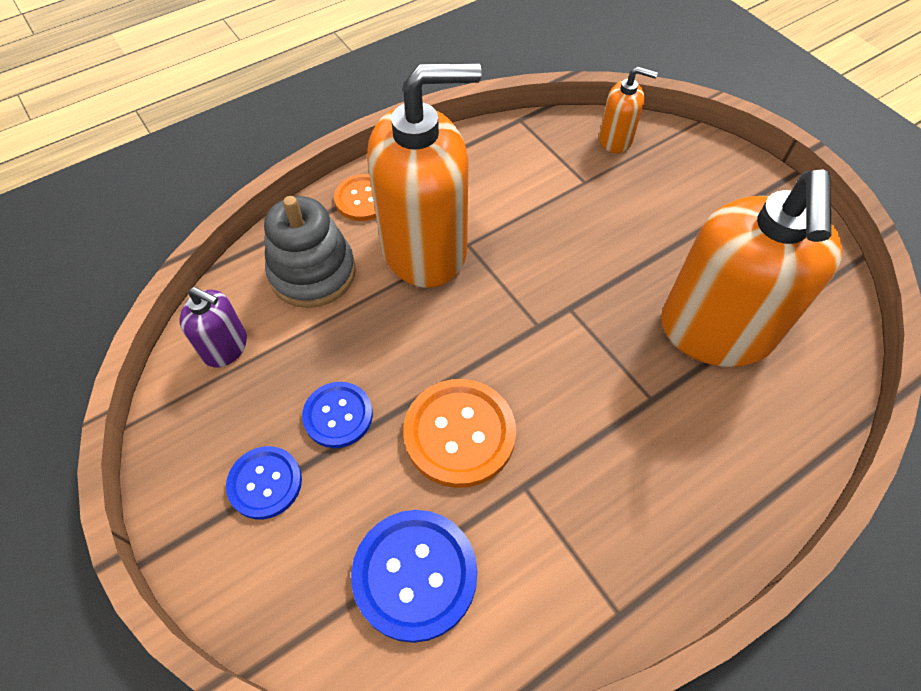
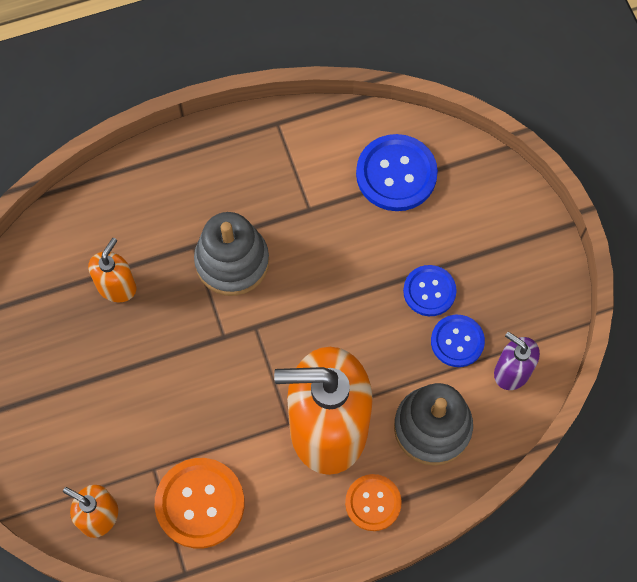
camera: 165 degrees left, 10 degrees up
blue button [226,446,302,519] -> blue button moved to [431,315,485,367]
orange button [404,379,516,488] -> orange button moved to [154,458,245,548]
orange soap dispenser [661,169,843,367] -> orange soap dispenser [88,238,137,302], size x0.45
none -> grey stacking toy [194,212,269,296]

